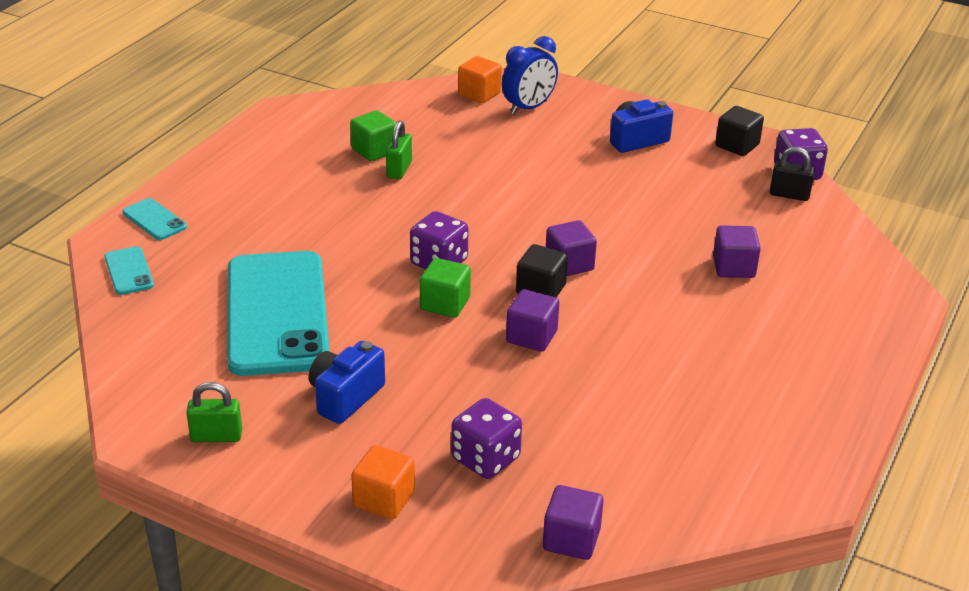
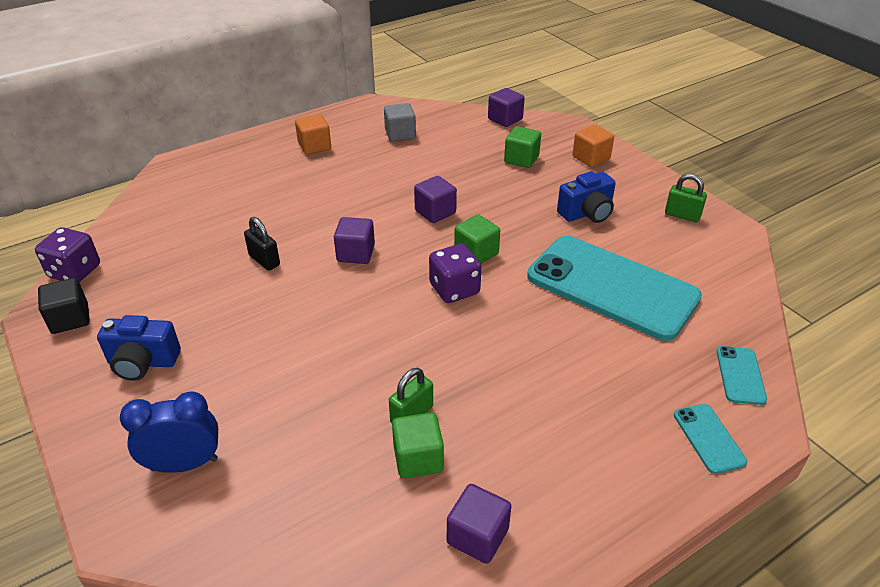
camera: 150 degrees left, 5 degrees up
turquoise phone [227,251,329,376] -> turquoise phone turned 75 degrees counterclockwise [527,236,702,341]
purple dice [451,398,522,479] -> green cube [504,126,541,168]
orange cube [458,56,502,103] -> orange cube moved to [295,114,331,155]
black cube [516,244,568,297] -> none
purple cube [713,225,761,278] -> purple cube moved to [447,484,511,564]
black padlock [770,147,815,201] -> black padlock moved to [244,217,280,271]
none -> grey cube [384,103,416,142]

